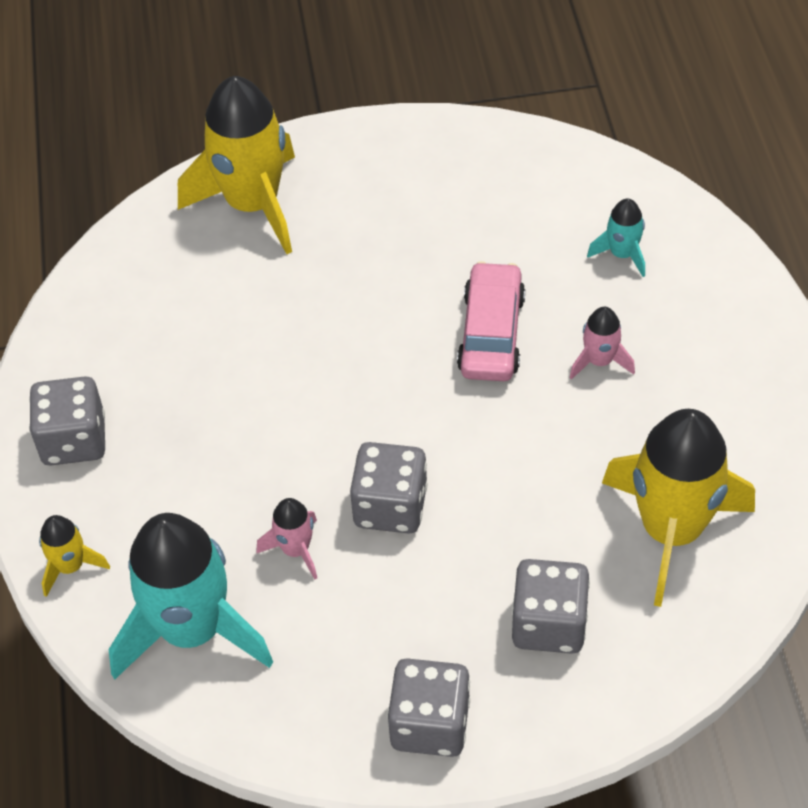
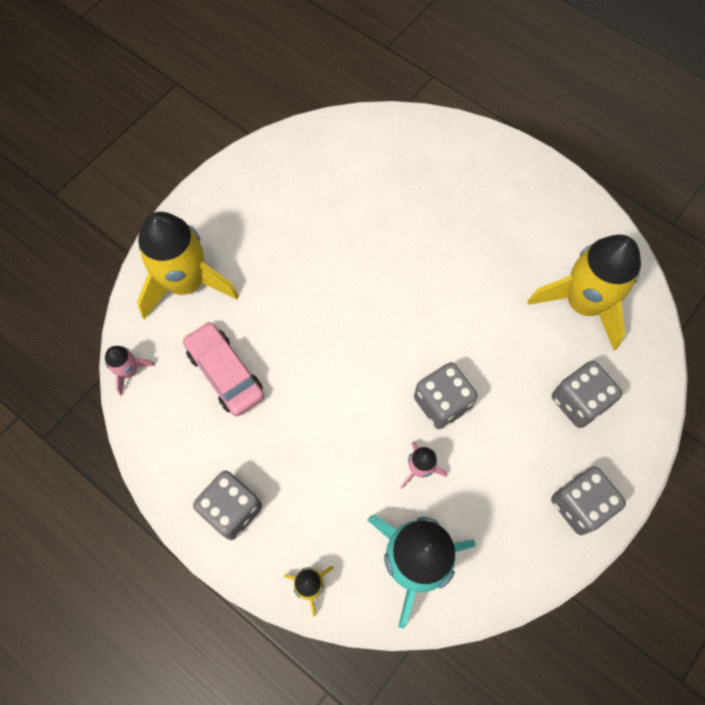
camera: 45 degrees left, 15 degrees up
pink car [457,261,525,381] -> pink car moved to [183,322,264,416]
pink rocket [570,307,635,380] -> pink rocket moved to [105,346,155,396]
turquoise rocket [587,199,645,277] -> none

